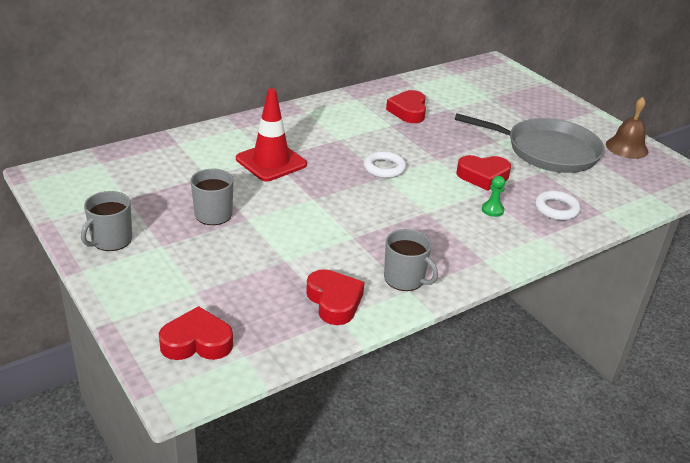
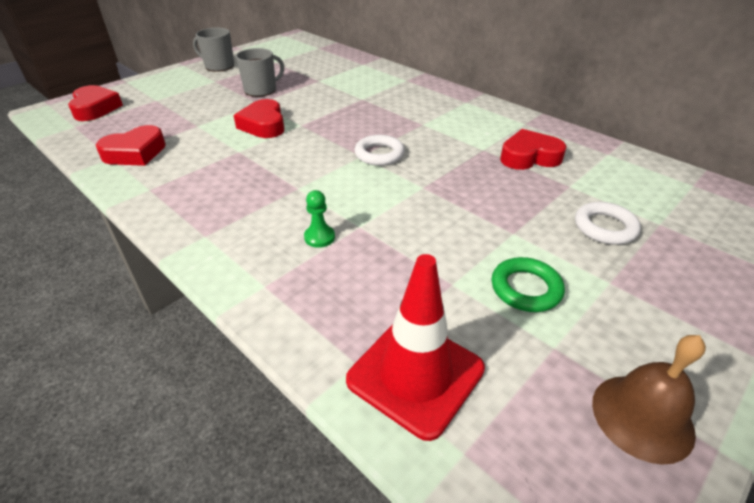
camera: 80 degrees right, 5 degrees up
red traffic cone [236,88,307,181] -> red traffic cone moved to [346,254,485,441]
grey mug [384,229,438,291] -> none
grey pan [455,113,604,173] -> green ring [492,257,565,312]
red heart [456,155,511,191] -> red heart moved to [233,99,284,138]
white ring [535,190,581,220] -> white ring moved to [575,202,641,245]

